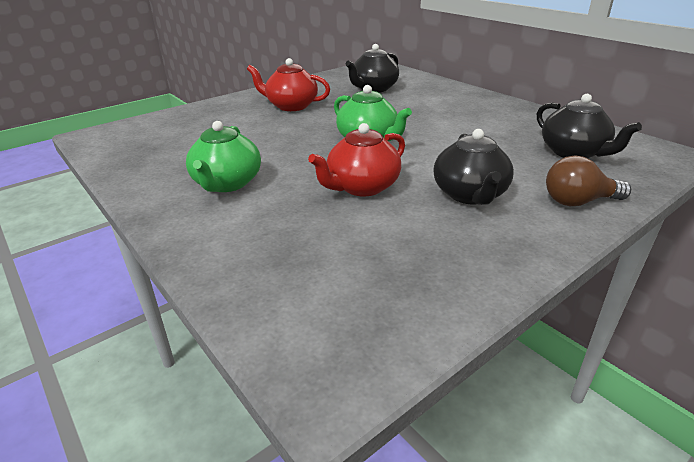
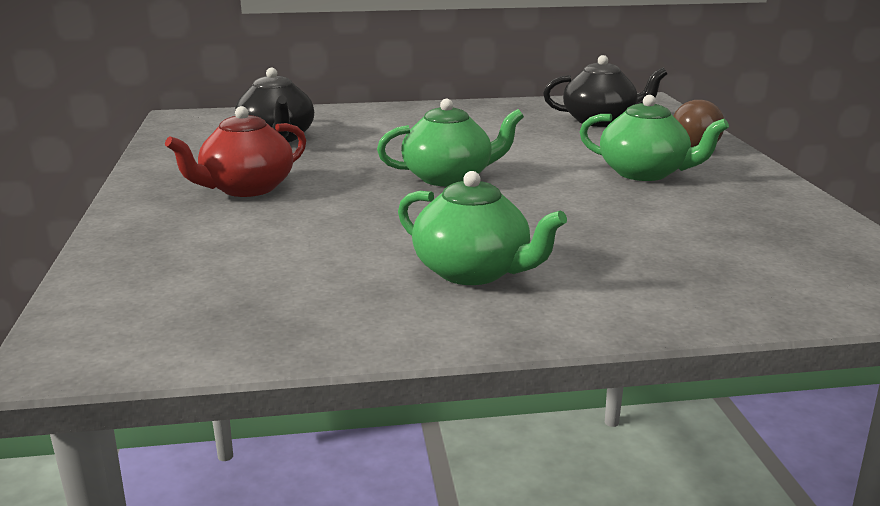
camera: 60 degrees left, 10 degrees down
red teapot [308,123,405,196] -> none
black teapot [434,129,514,205] -> green teapot [580,95,729,181]

